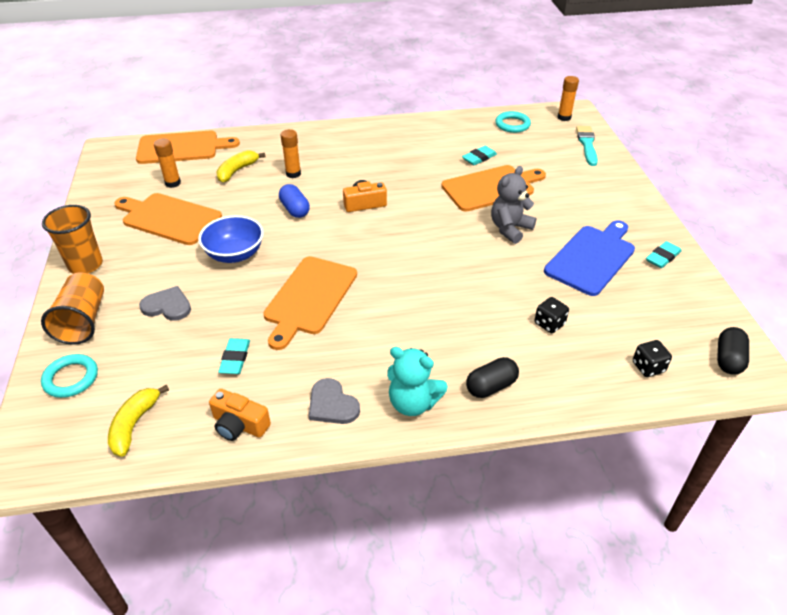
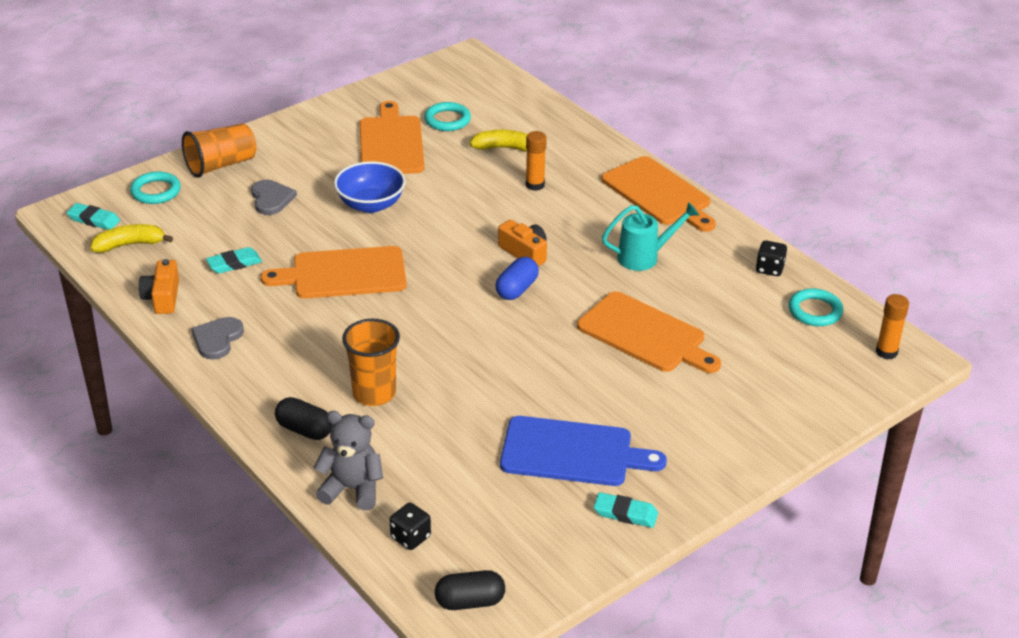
camera: 60 degrees right, 5 degrees down
orange cup [42,205,103,274] -> orange cup moved to [342,319,400,406]
orange cutting board [136,131,240,164] -> orange cutting board moved to [601,156,716,232]
orange glue stick [154,138,181,188] -> turquoise ring [424,102,471,131]
blue capsule [279,184,310,218] -> blue capsule moved to [495,257,539,300]
turquoise teddy bear [387,347,448,416] -> none
turquoise eraser [462,146,497,165] -> turquoise eraser moved to [66,203,120,230]
grey teddy bear [491,166,536,244] -> grey teddy bear moved to [314,411,383,510]
black dice [535,297,569,333] -> black dice moved to [756,240,787,276]
turquoise brush [576,126,598,166] -> none
none -> turquoise watering can [602,202,699,271]

